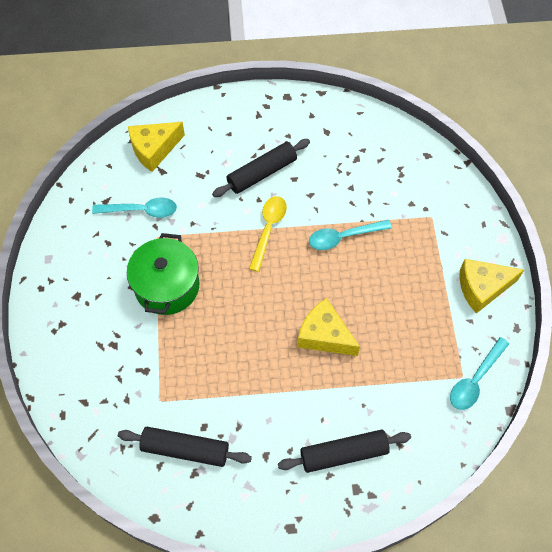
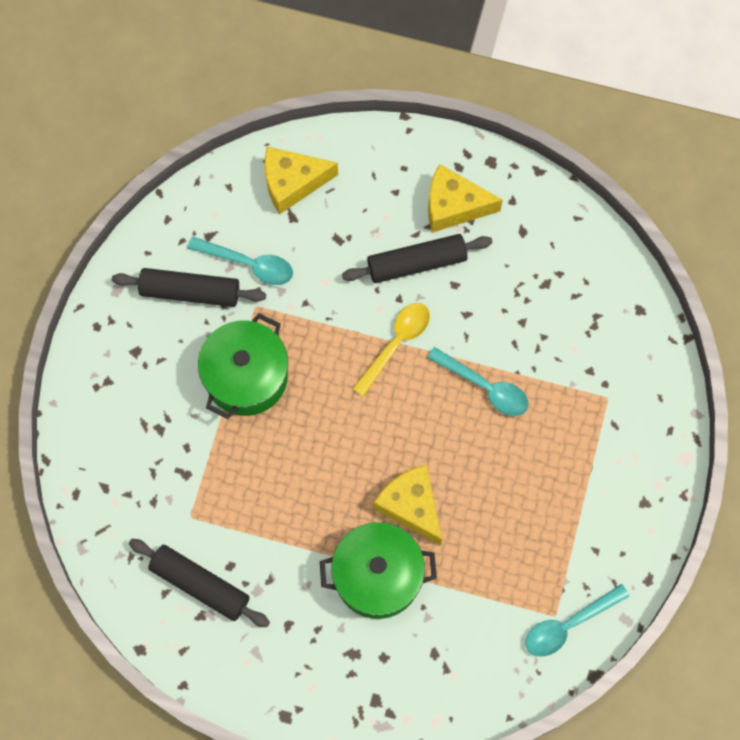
camera: 20 degrees right, 10 degrees up
black rolling pin [278,429,411,473] -> black rolling pin moved to [112,268,266,307]
turquoise spoon [309,220,392,250] -> turquoise spoon turned 150 degrees counterclockwise [427,347,529,416]
yellow cheese [460,259,524,314] -> yellow cheese moved to [428,164,503,233]
none -> green pot [320,522,437,619]

